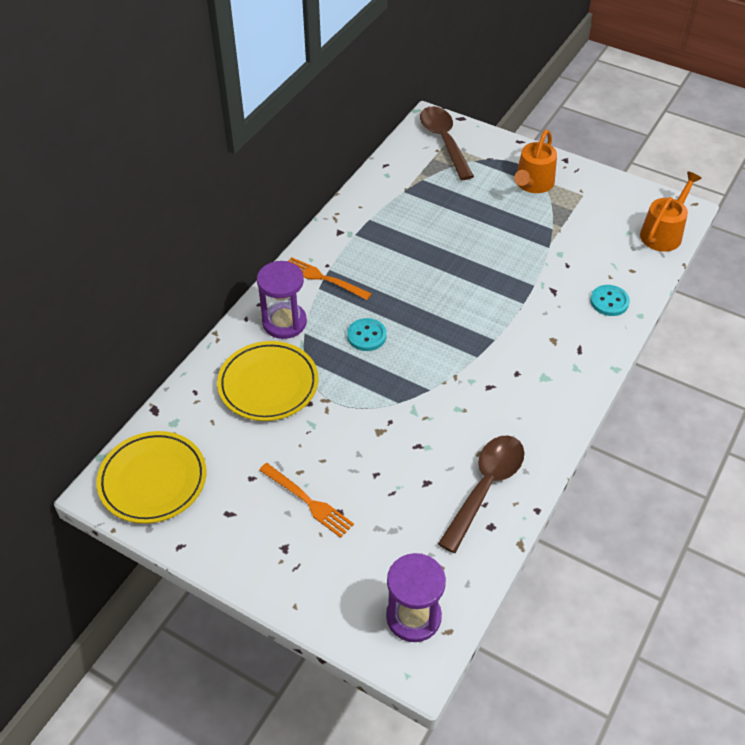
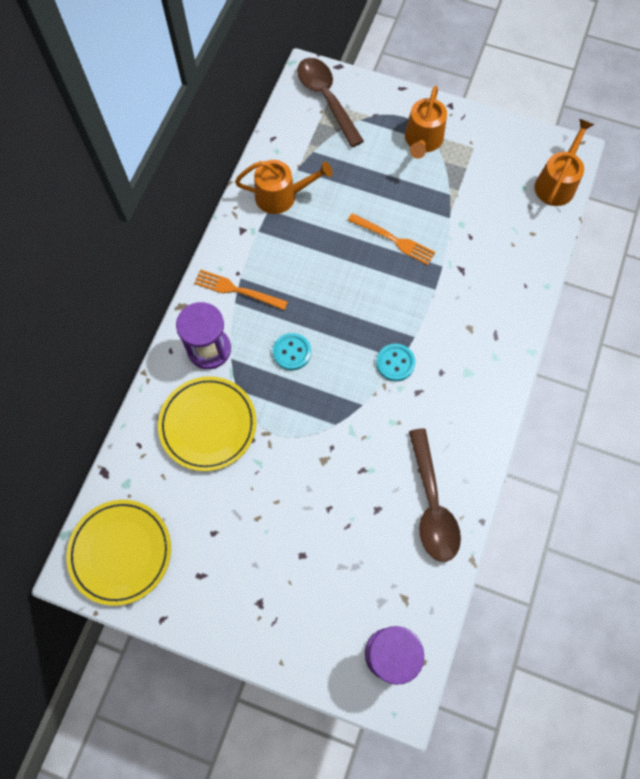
camera: 10 degrees left, 20 degrees up
orange fork [259,463,354,538] -> orange fork moved to [347,213,436,265]
brown spoon [438,435,524,553] -> brown spoon turned 150 degrees clockwise [409,428,461,562]
turquoise button [590,285,630,316] -> turquoise button moved to [376,344,415,381]
none -> orange watering can [235,160,332,214]

